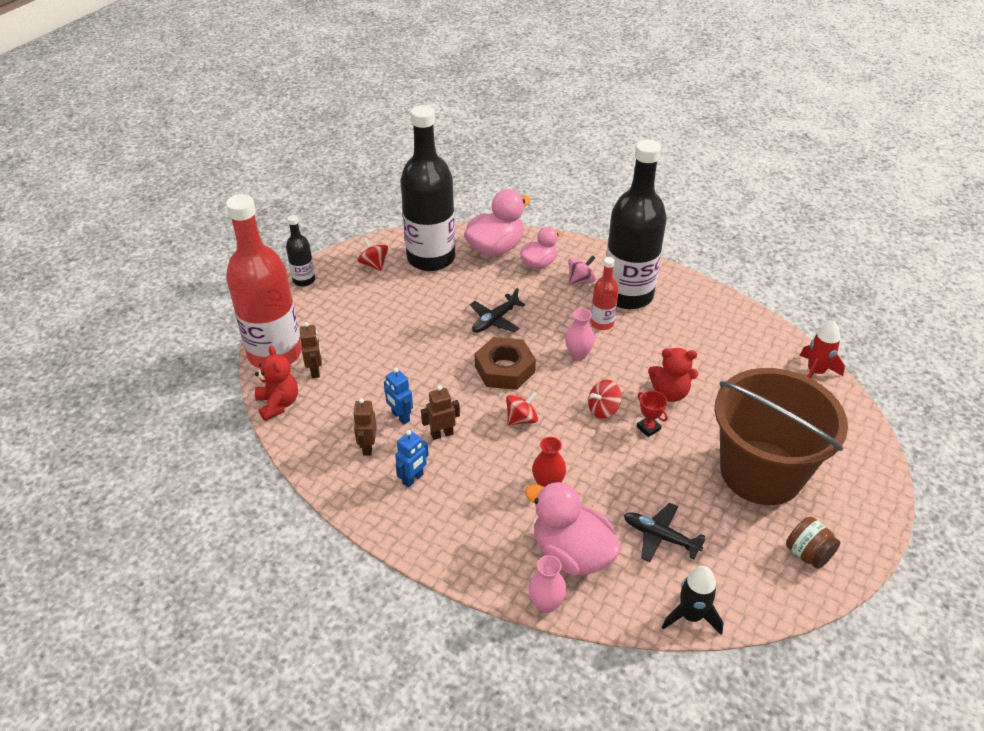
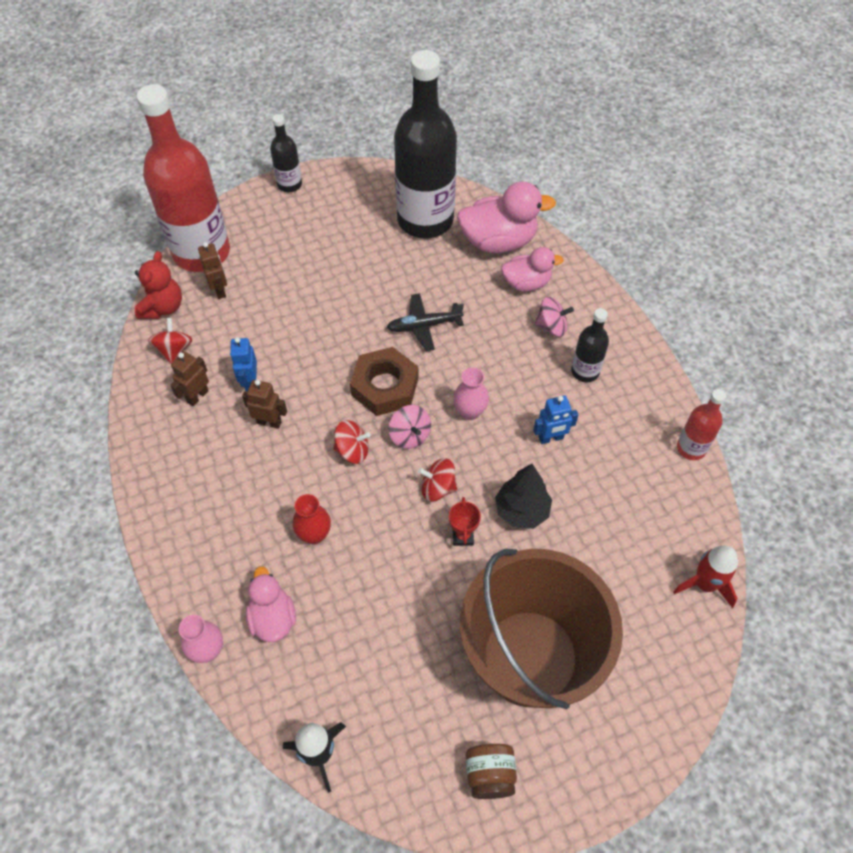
camera: 35 degrees right, 15 degrees up
brown robot [300,322,322,378] -> brown robot turned 45 degrees counterclockwise [198,242,227,299]
red spinning top [358,238,388,271] -> red spinning top moved to [148,318,193,363]
blue robot [395,430,429,488] -> blue robot moved to [533,396,578,444]
pink duck [525,481,621,576] -> pink duck [246,566,296,642], size x0.62
red bottle [590,257,619,330] -> red bottle moved to [677,389,726,460]
black bottle [606,139,667,309] -> black bottle [571,308,609,382], size x0.46
black plane [624,503,706,562] -> none
red teddy bear [648,348,698,402] -> black tree [495,464,552,529]
none -> pink spinning top [389,405,431,449]

